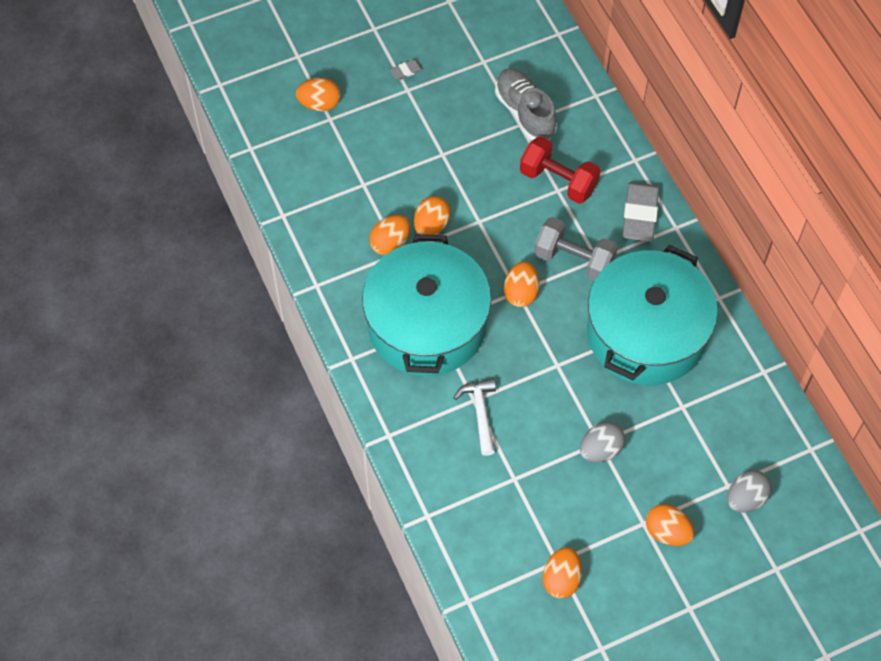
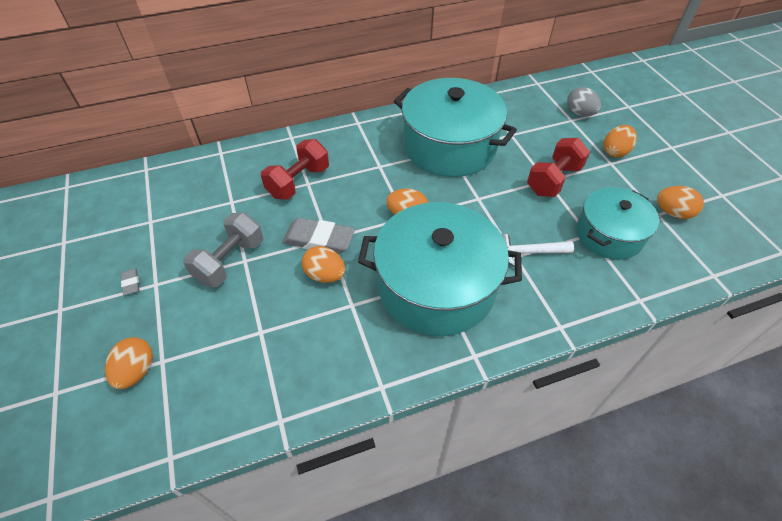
camera: 85 degrees left, 10 degrees down
orange egg [369,215,410,255] -> none
grey shoe [495,68,557,141] -> none
grey dumbbell [534,217,618,280] -> grey dumbbell moved to [183,213,263,287]
grey egg [580,422,625,462] -> red dumbbell [527,138,590,197]
grey eraser [622,182,659,242] -> grey eraser moved to [282,218,355,254]
none -> turquoise pot [576,187,659,260]

